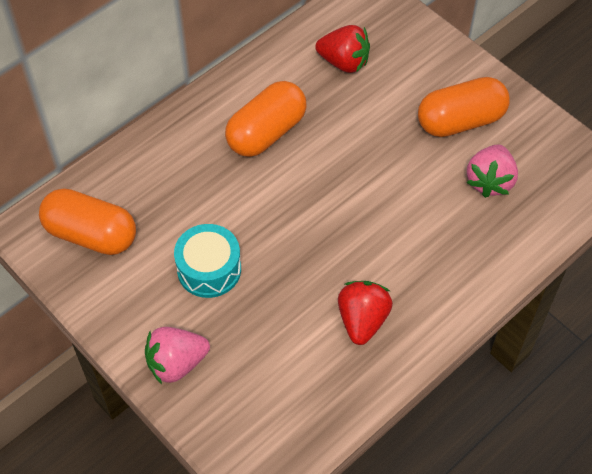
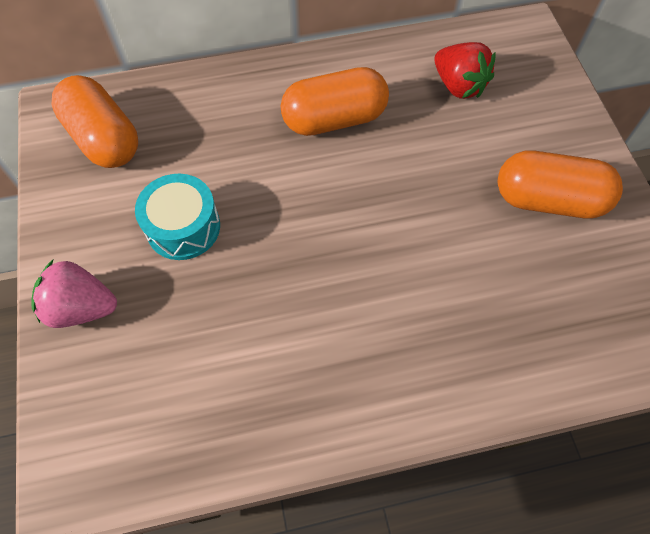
camera: 30 degrees right, 5 degrees up
red strawberry [338,281,393,345] -> none
pink strawberry [467,145,518,198] -> none

